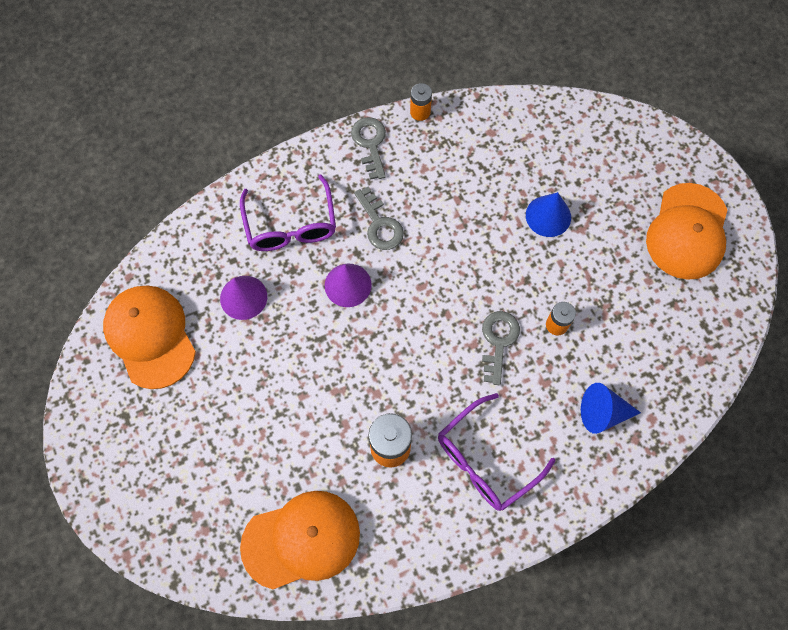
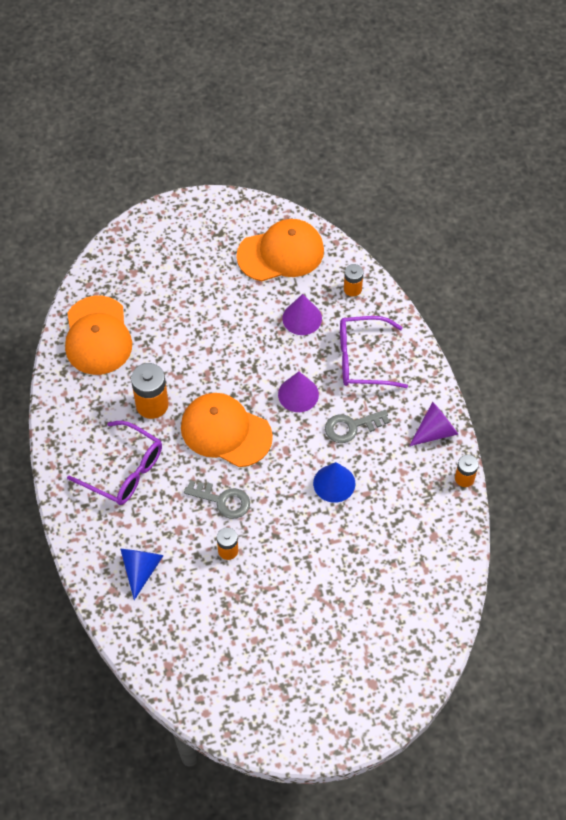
camera: 100 degrees right, 10 degrees down
grey key [351,117,386,180] -> purple cone [409,402,458,446]
purple glasses [438,393,555,511] -> purple glasses turned 150 degrees clockwise [67,421,162,505]
blue cone [526,192,571,237] -> blue cone moved to [313,462,355,503]
orange cap [646,183,728,280] -> orange cap moved to [181,393,273,467]
none -> orange battery [344,264,363,297]

